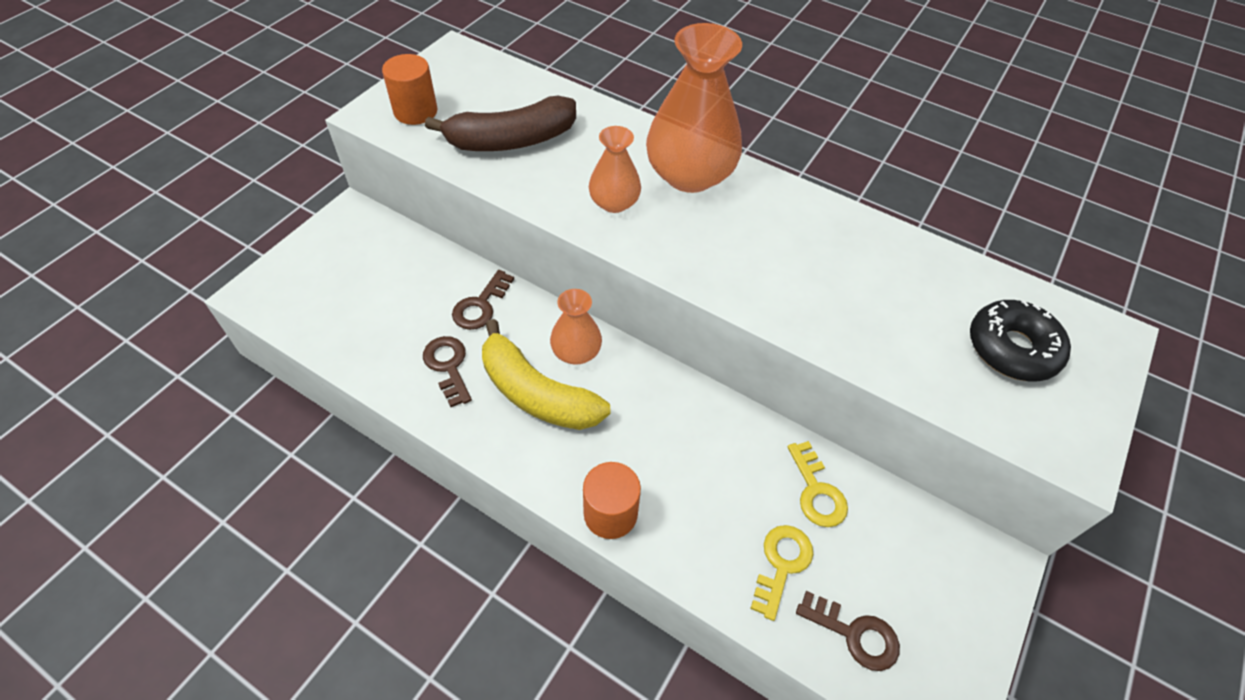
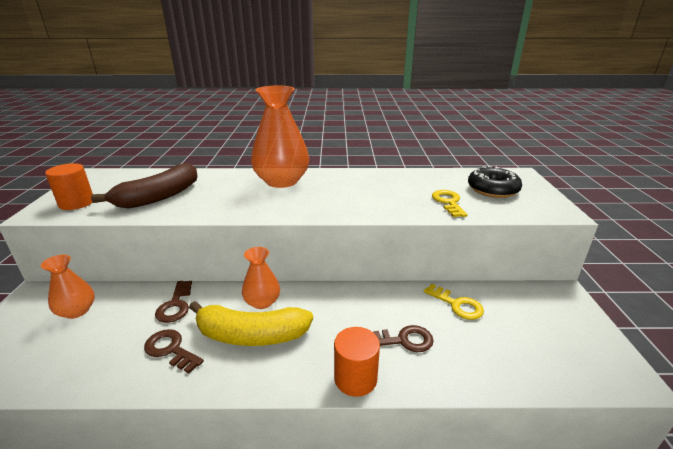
camera: 30 degrees left, 25 degrees down
orange vase [589,126,641,213] -> orange vase moved to [41,255,95,319]
yellow key [750,525,813,621] -> yellow key moved to [432,190,468,217]
brown key [796,591,900,671] -> brown key moved to [373,325,434,352]

